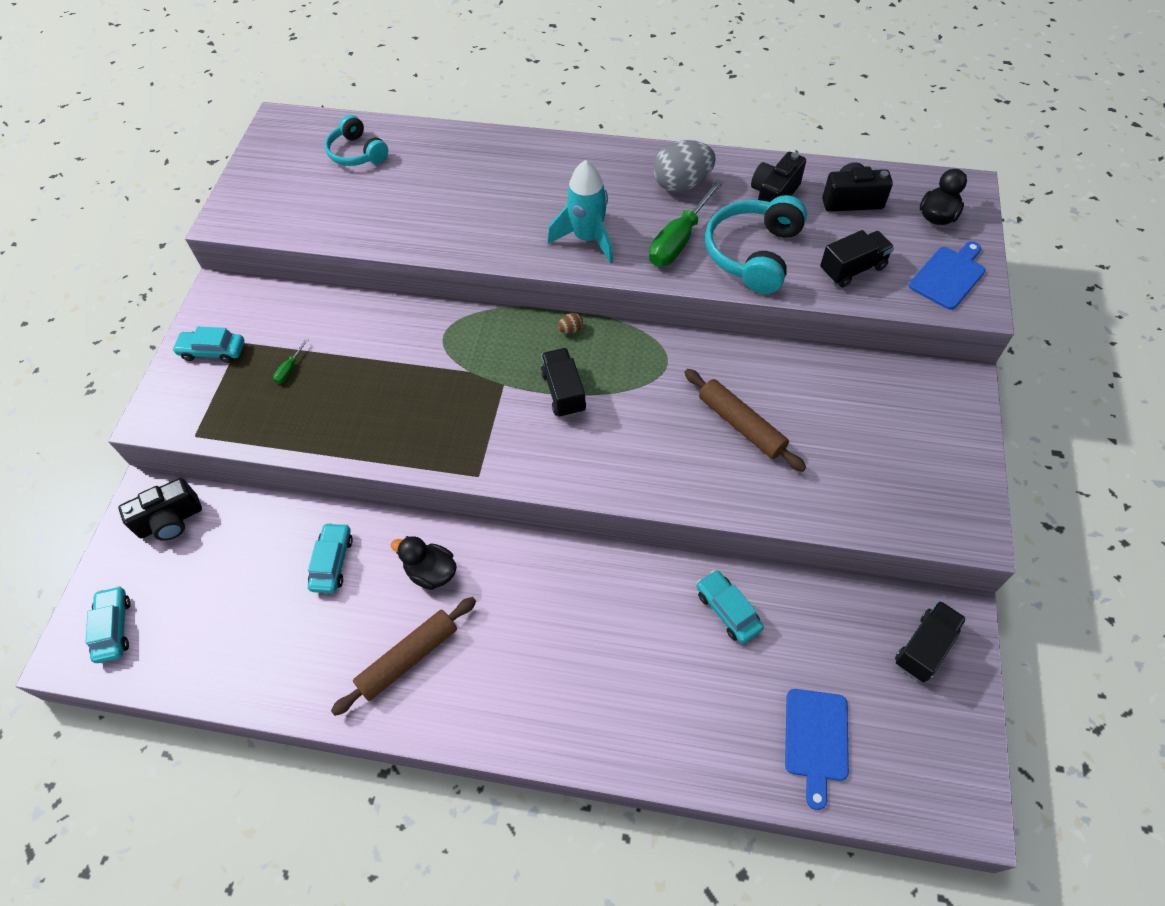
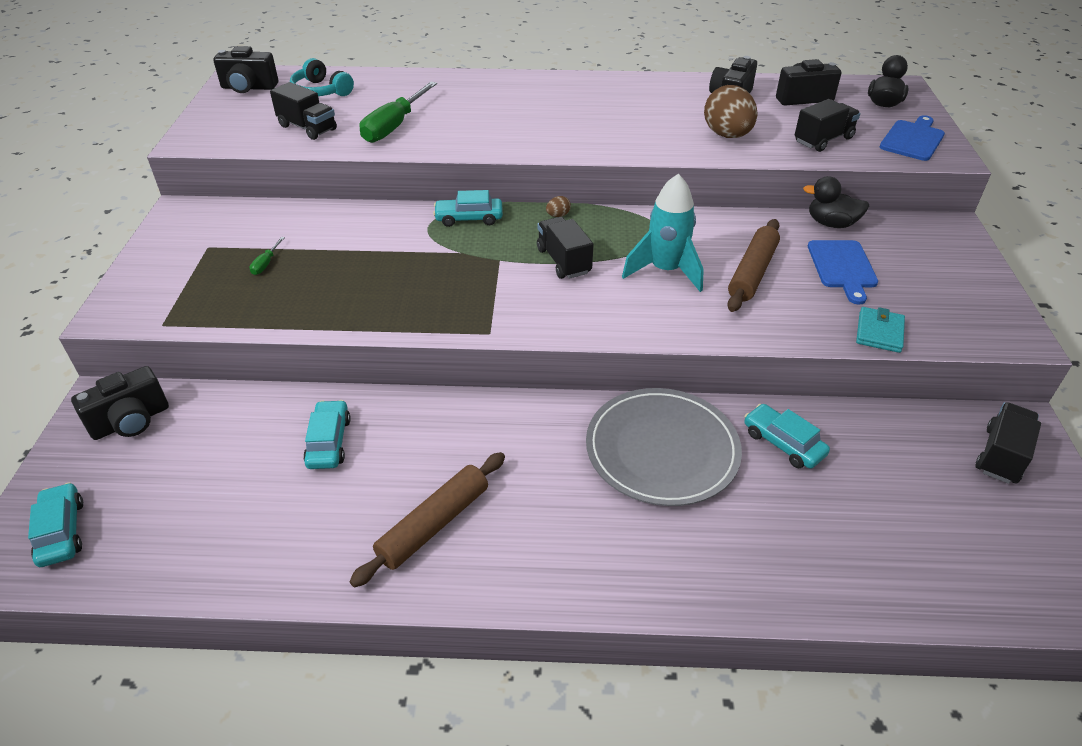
camera: 10 degrees left, 15 degrees down
turquoise car [172,327,244,363] -> turquoise car moved to [433,190,503,227]
black duck [391,536,457,590] -> black duck moved to [803,176,869,228]
turquoise rocket [547,160,613,264] -> turquoise rocket moved to [622,174,704,292]
green screwdriver [649,179,723,266] -> green screwdriver moved to [360,82,437,143]
grey egg [653,140,716,192] -> none
brown rolling pin [684,369,806,472] -> brown rolling pin turned 75 degrees clockwise [727,219,780,312]
turquoise headphones [705,195,807,294] -> brown egg [704,85,758,138]
blue cutting board [785,689,849,810] -> blue cutting board moved to [808,240,878,305]
none -> black camera [213,46,278,93]
none -> black truck [270,82,337,140]
none -> grey plate [586,388,742,506]
none -> turquoise wallet [856,307,905,353]

